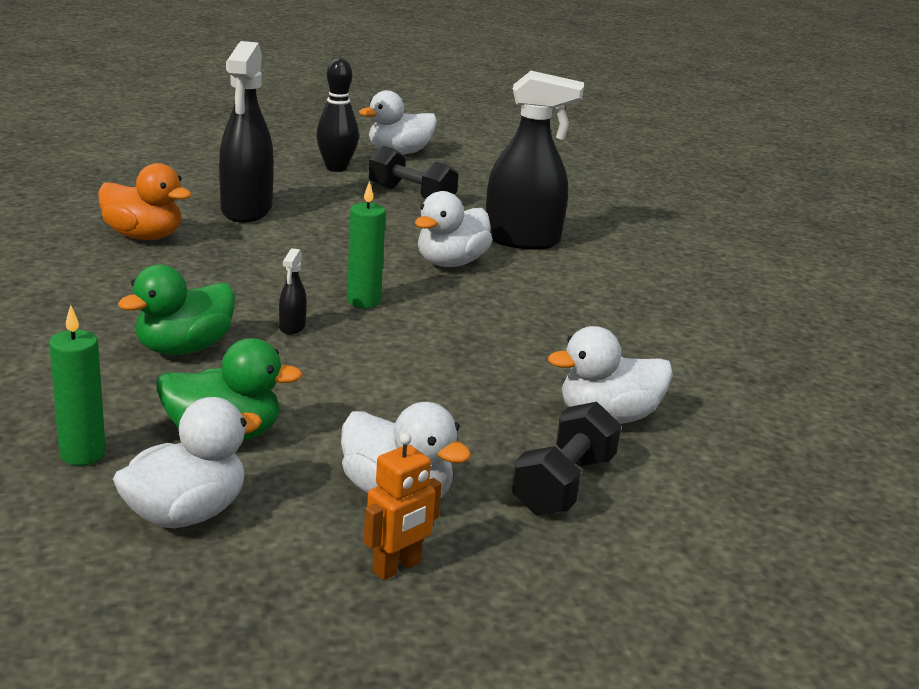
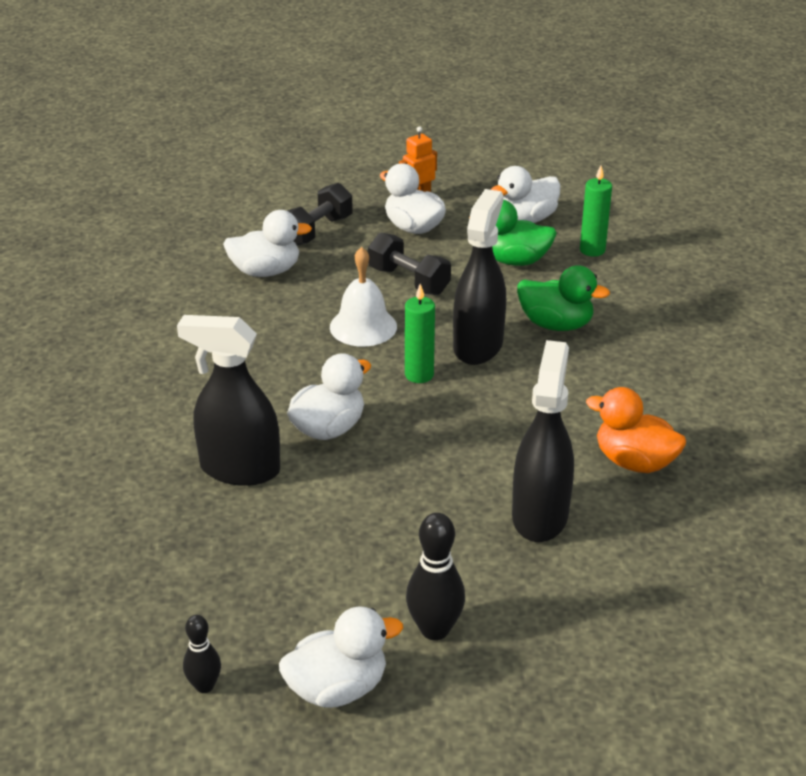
camera: 170 degrees left, 10 degrees up
green duck [118,264,235,355] -> green duck turned 60 degrees clockwise [517,265,610,331]
black spray bottle [279,248,307,335] -> black spray bottle [453,189,506,365], size x2.45
black dumbbell [369,146,459,199] -> black dumbbell moved to [368,233,451,295]
none -> black bowling pin [183,615,221,693]
none -> white bell [330,247,397,347]

